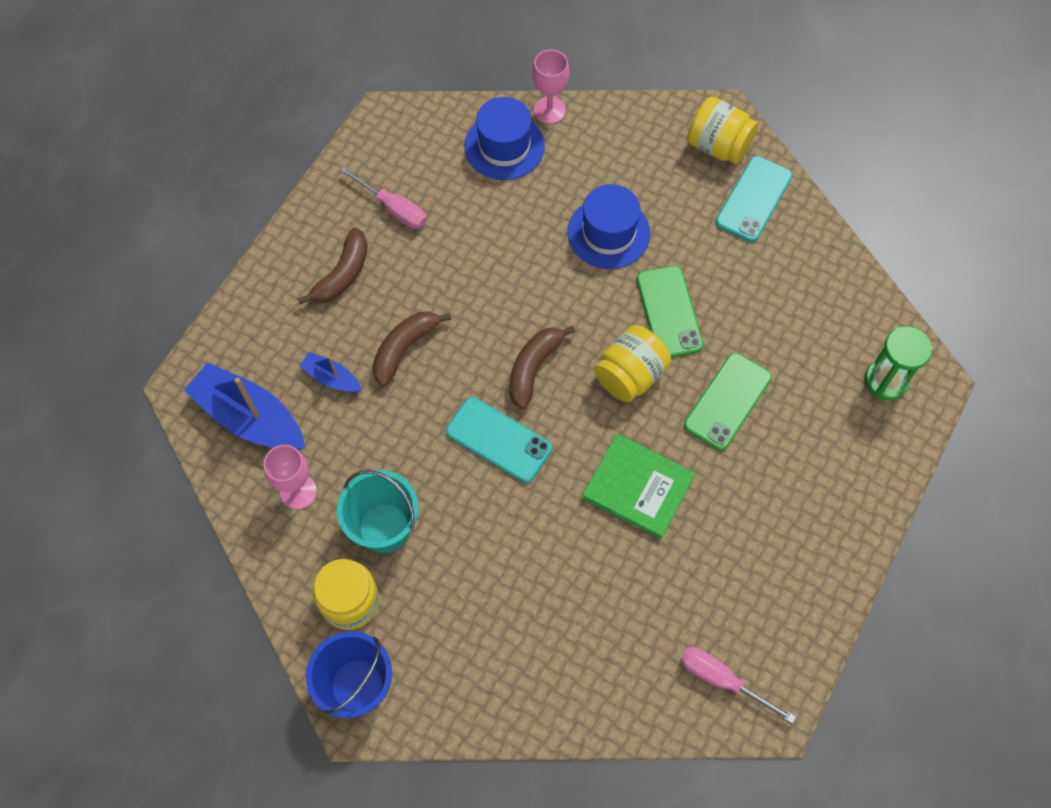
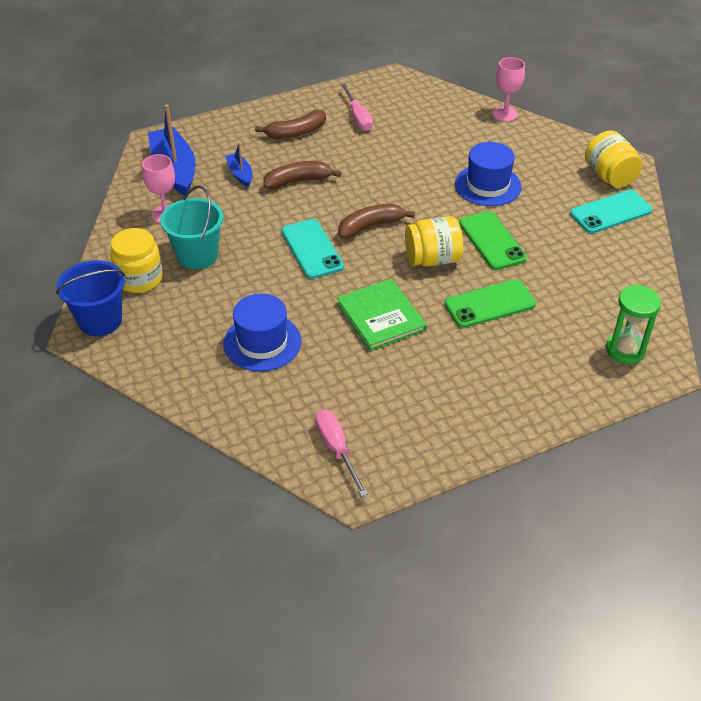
camera: 35 degrees right, 20 degrees down
blue hat [464,97,545,180] -> blue hat moved to [223,294,302,371]
green phone [636,266,703,357] -> green phone turned 45 degrees counterclockwise [459,211,527,270]

